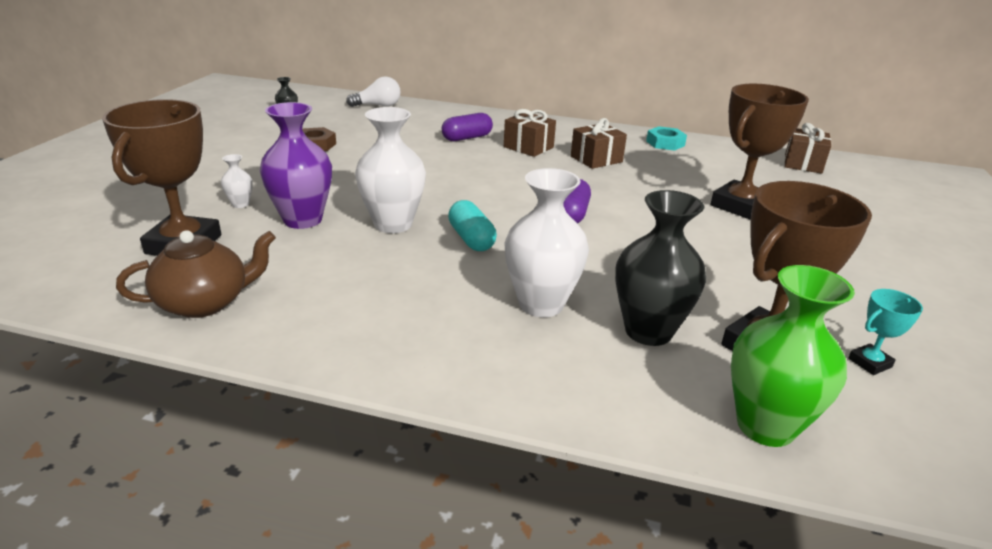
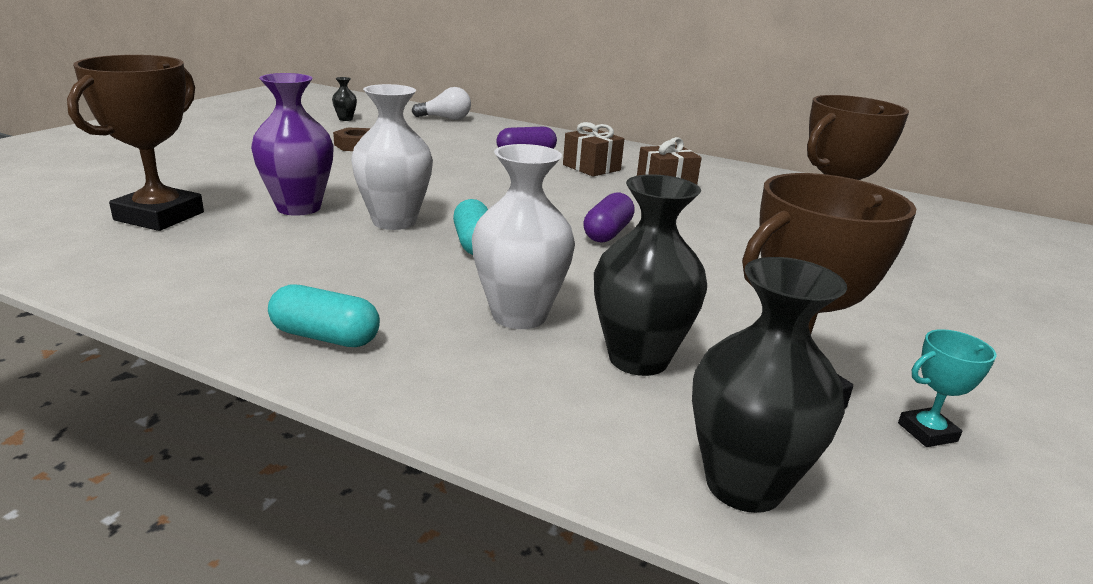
camera: 10 degrees right, 5 degrees down
brown teapot [116,230,276,318] -> none
white vase [221,154,253,208] -> none
turquoise nut [646,126,687,151] -> none
green vase [731,265,855,447] -> black vase [692,257,847,513]
brown gift [784,123,831,174] -> none
none -> turquoise capsule [268,284,380,347]

